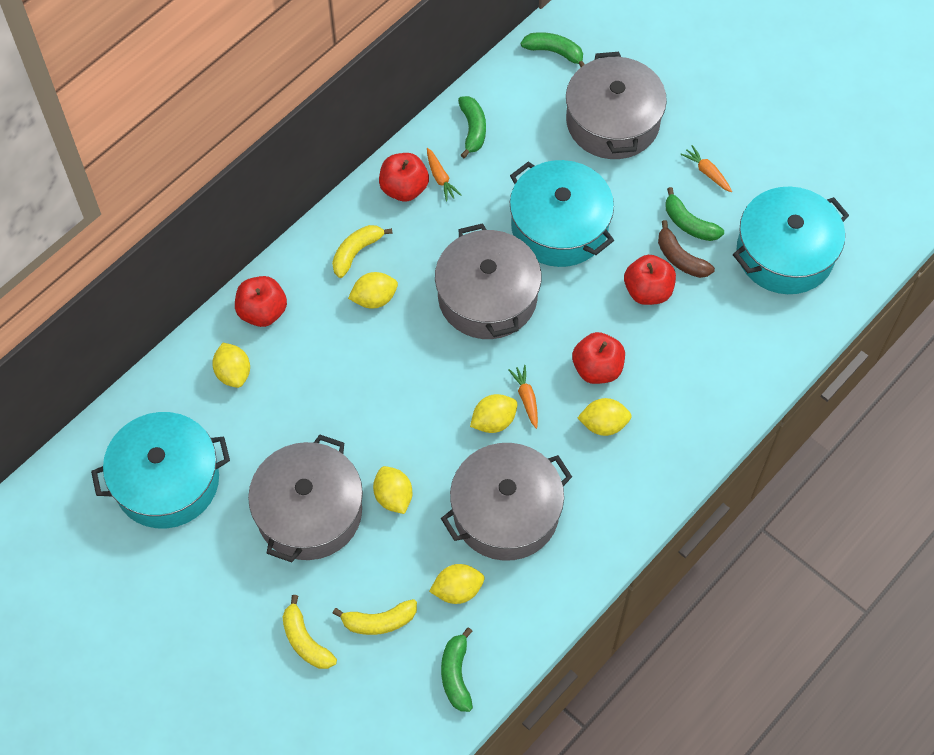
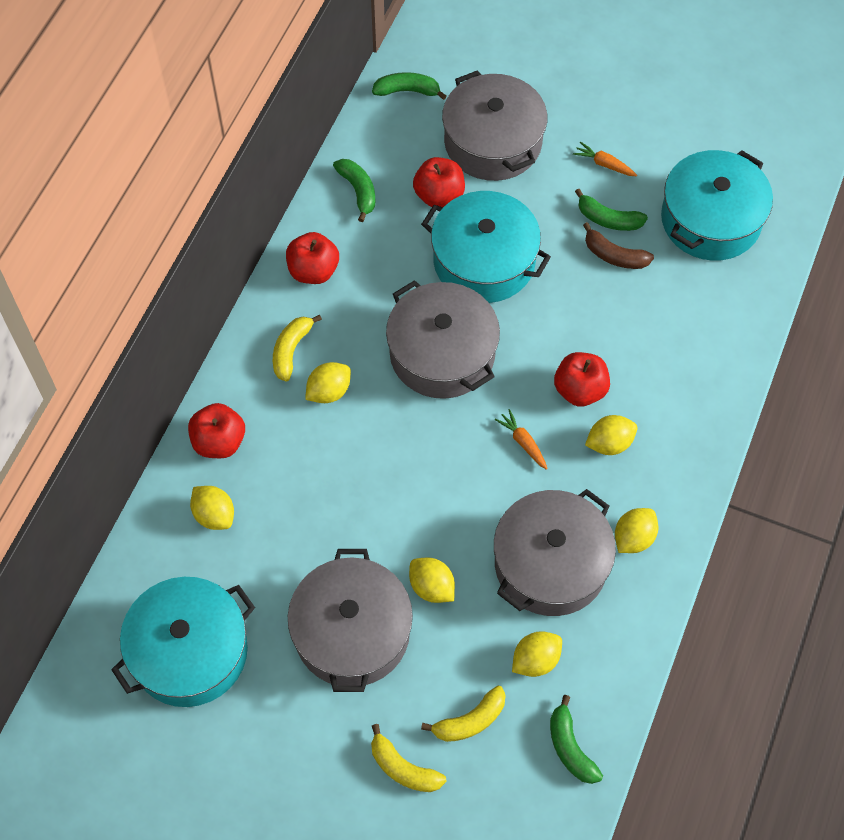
camera: 20 degrees left, 0 degrees up
orange carrot [427,148,462,202] -> none
yellow lemon [470,394,517,433] -> yellow lemon moved to [615,508,658,553]
red apple [624,255,676,305] -> red apple moved to [413,157,465,207]

